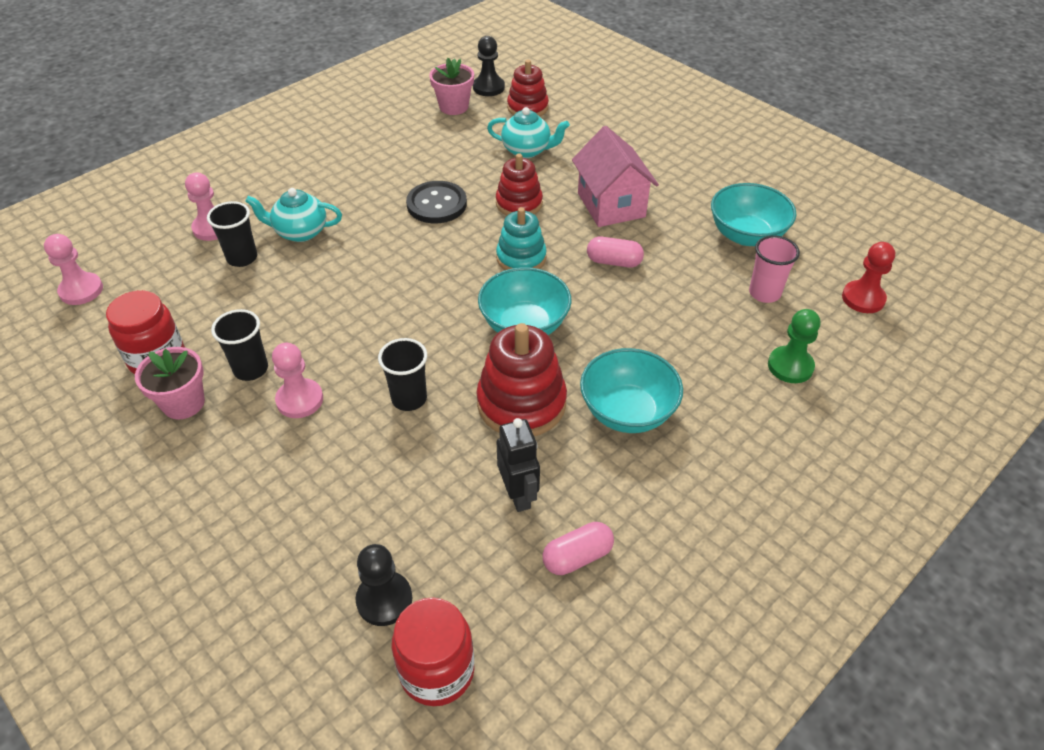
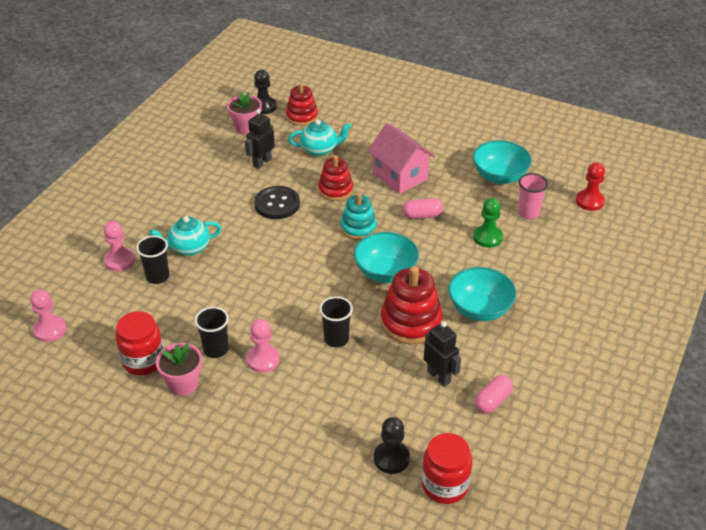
camera: 20 degrees left, 5 degrees down
green pawn [768,309,820,383] -> green pawn moved to [473,198,503,248]
none -> black robot [245,109,275,169]

